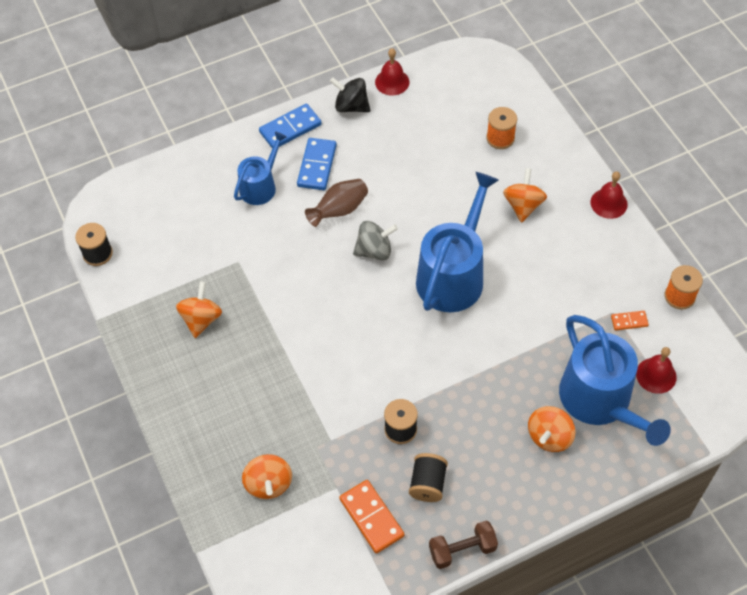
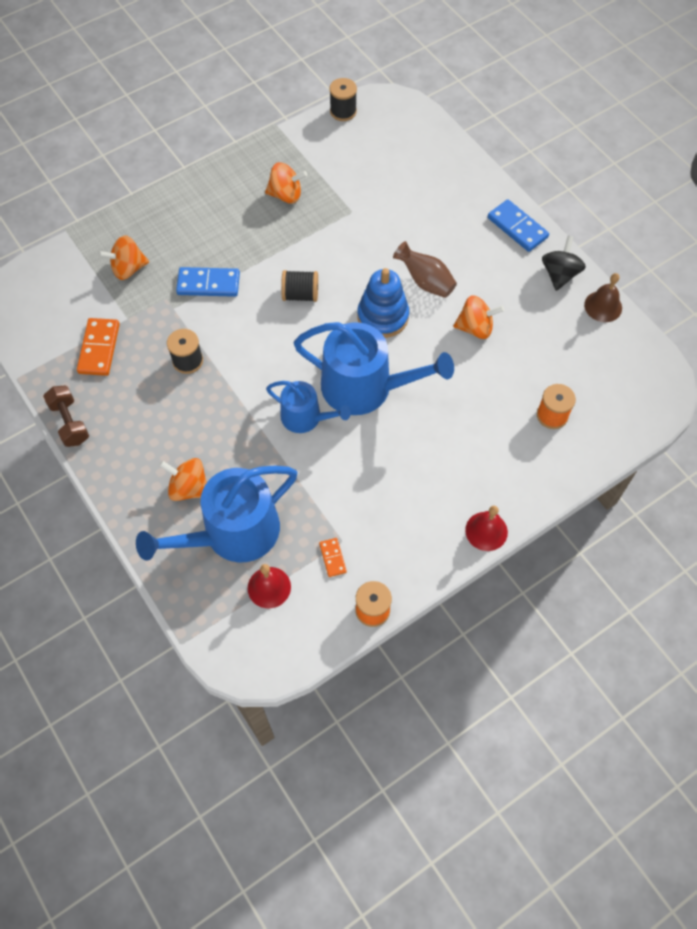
camera: 80 degrees right, 5 degrees up
blue watering can [234,131,287,205] -> blue watering can moved to [266,381,351,433]
blue domino [297,138,337,190] -> blue domino moved to [176,267,240,297]
orange domino [339,480,404,554] -> orange domino turned 45 degrees counterclockwise [77,318,120,376]
grey spinning top [353,221,398,260] -> blue stacking toy [357,268,409,338]
red bell [375,48,409,96] -> brown bell [584,273,622,322]
black spool [409,453,448,502] -> black spool moved to [281,270,318,302]
orange spinning top [503,168,547,223] -> orange spinning top moved to [453,295,504,339]

